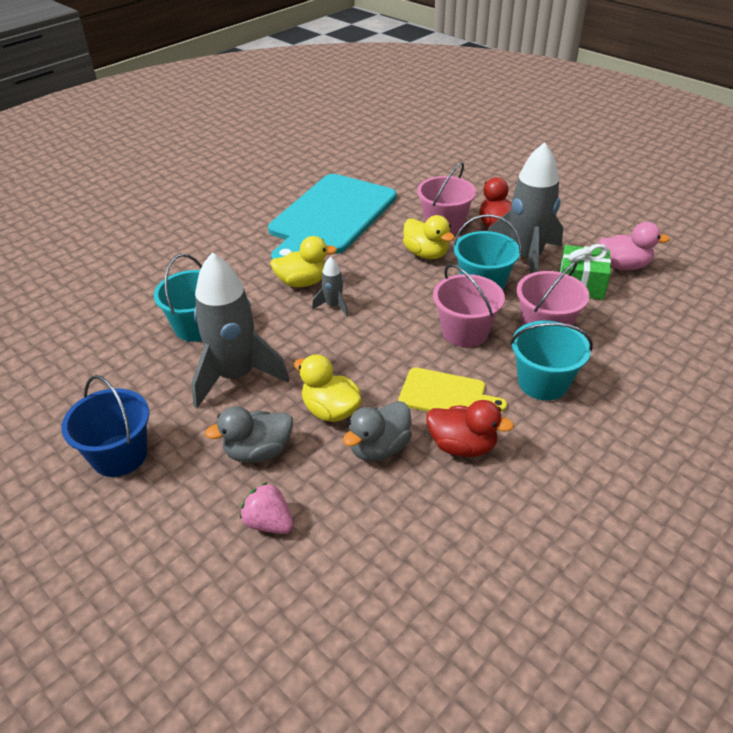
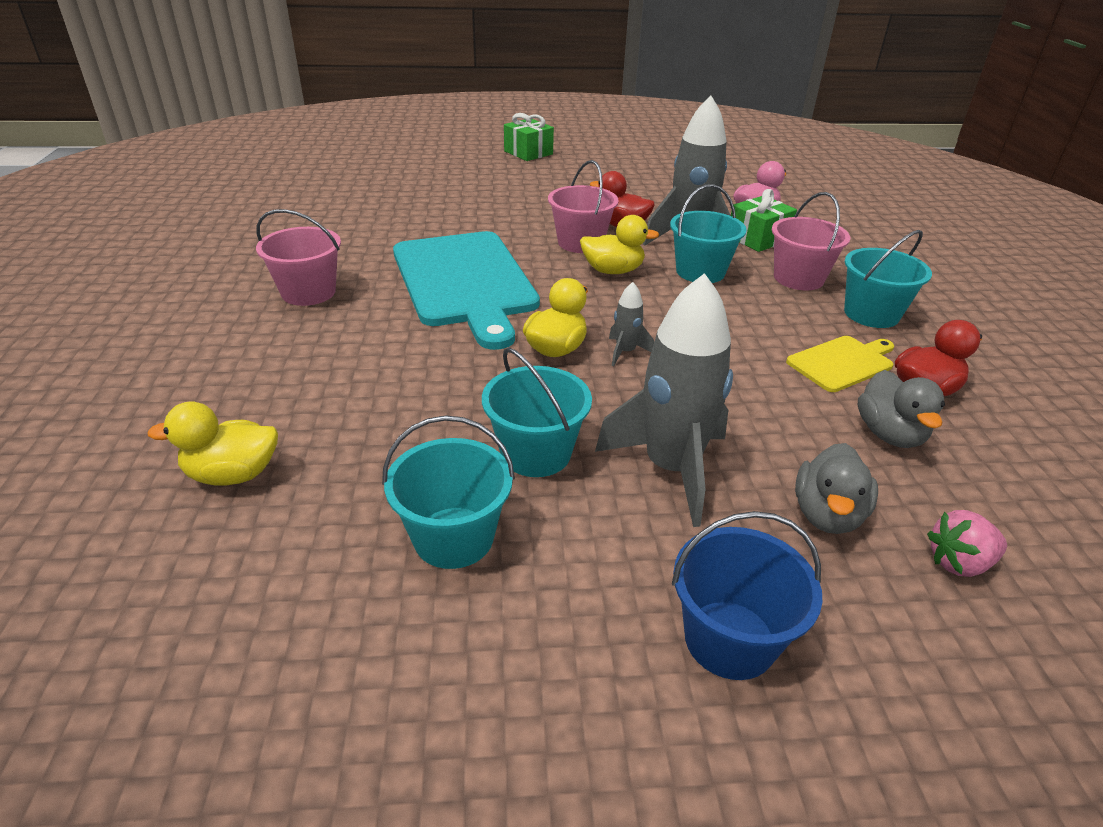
camera: 50 degrees left, 5 degrees down
yellow duck [294,354,362,422] -> yellow duck moved to [147,401,278,485]
pink bucket [433,264,505,347] -> pink bucket moved to [256,209,341,306]
none -> turquoise bucket [382,415,515,569]
none -> green gift [504,113,554,161]

